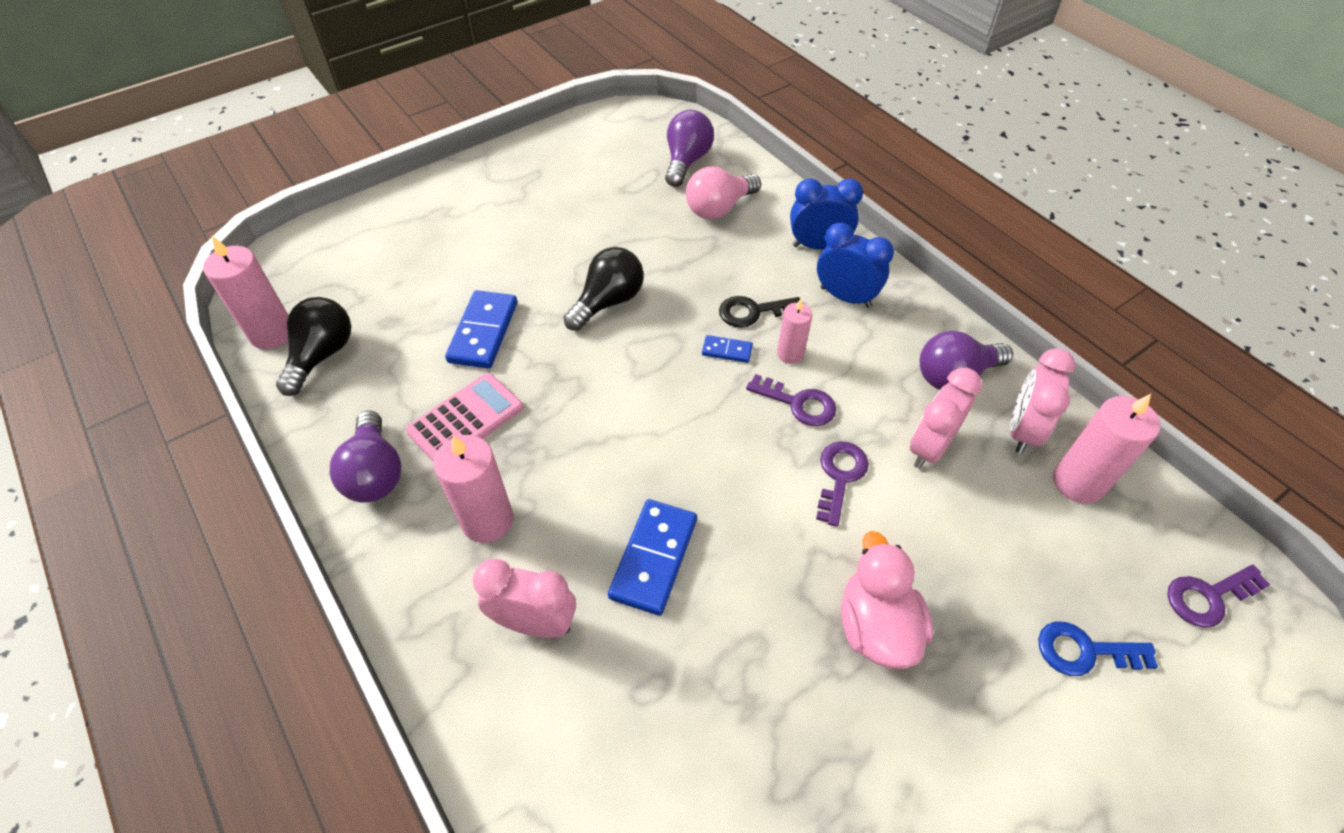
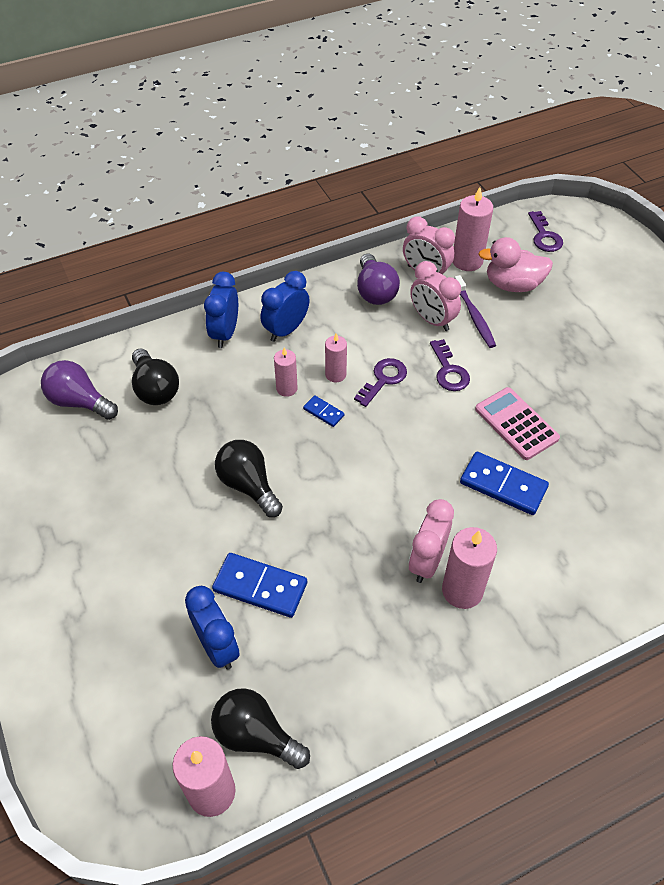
camera: 80 degrees left, 0 degrees up
purple light bulb [330,410,401,503] -> none
pink calculator [406,373,523,462] -> pink calculator moved to [475,387,560,460]
pink clock [473,559,576,638] -> pink clock moved to [408,499,454,583]
pink light bulb [686,166,761,219] -> black light bulb [132,348,179,405]
blue domino [702,335,753,363] -> blue domino turned 75 degrees counterclockwise [303,395,344,427]
black key [719,296,800,328] -> pink candle [274,347,298,397]
purple key [816,441,869,527] -> purple key turned 135 degrees counterclockwise [430,339,470,391]
pink duck [841,531,933,669] -> pink duck moved to [478,237,553,292]
blue key [1038,622,1158,676] -> none
none -> blue clock [185,586,240,670]
none -> purple toothbrush [454,275,496,348]

